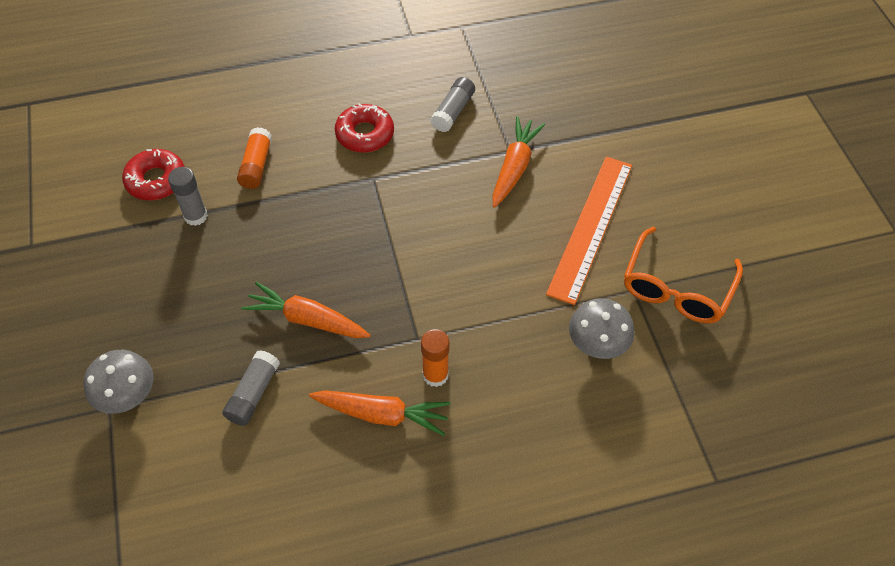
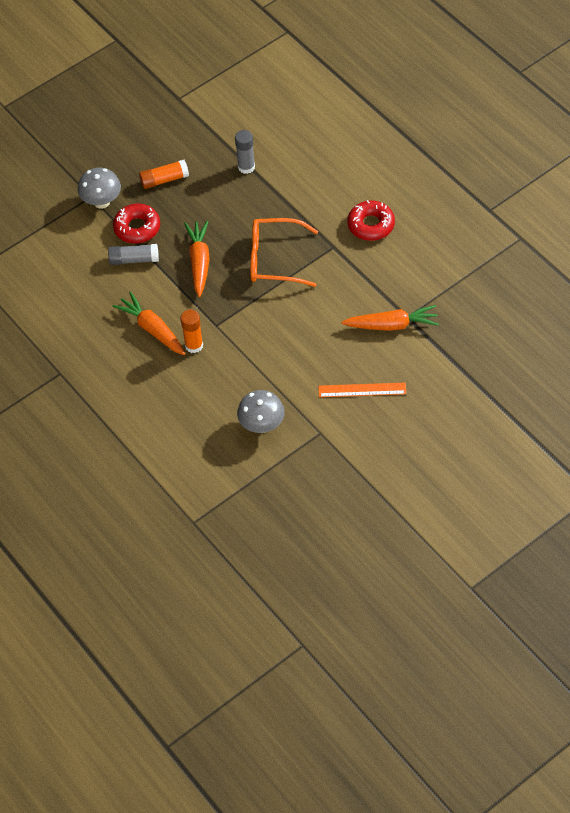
camera: 70 degrees right, 0 degrees up
red donut [122,149,185,200] -> red donut moved to [113,204,160,243]
orange glue stick [237,127,272,189] -> orange glue stick moved to [139,160,189,189]
orange carrot [309,390,451,436] -> orange carrot turned 150 degrees clockwise [112,291,185,355]
grey glue stick [430,77,475,132] -> none
orange ruler [546,157,632,305] -> orange ruler [319,383,406,397], size x0.59
orange glasses [624,227,743,323] -> orange glasses moved to [250,218,318,287]

